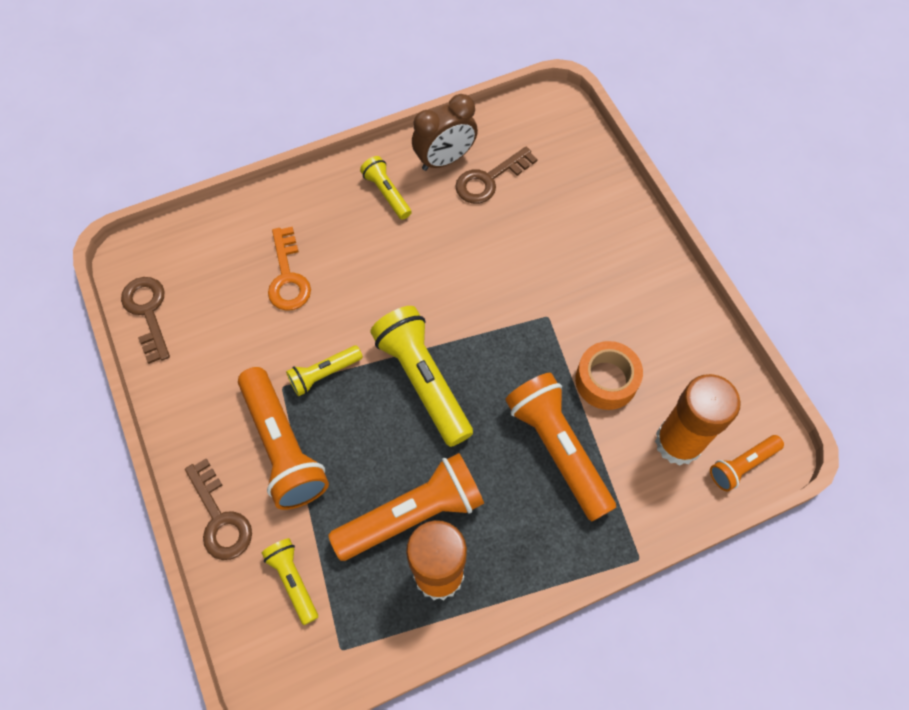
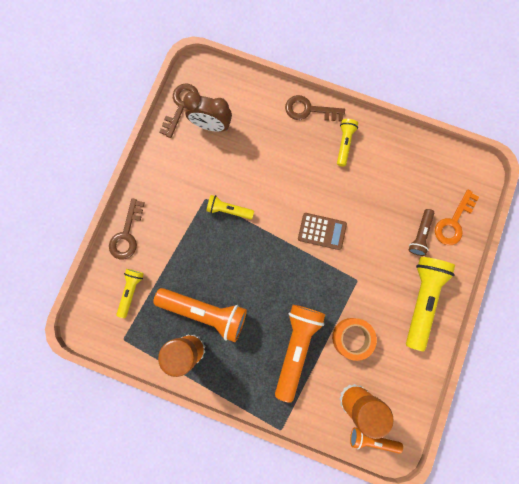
camera: 45 degrees right, 15 degrees up
orange flashlight [238,367,329,510] -> none
orange key [268,227,311,311] -> orange key moved to [435,190,479,245]
yellow flashlight [370,306,473,447] -> yellow flashlight moved to [406,257,455,352]
brown clock [412,94,478,171] -> brown clock moved to [183,91,232,132]
brown key [455,147,537,204] -> brown key moved to [285,95,345,122]
none -> brown calculator [298,213,347,250]
none -> brown flashlight [408,209,434,256]

